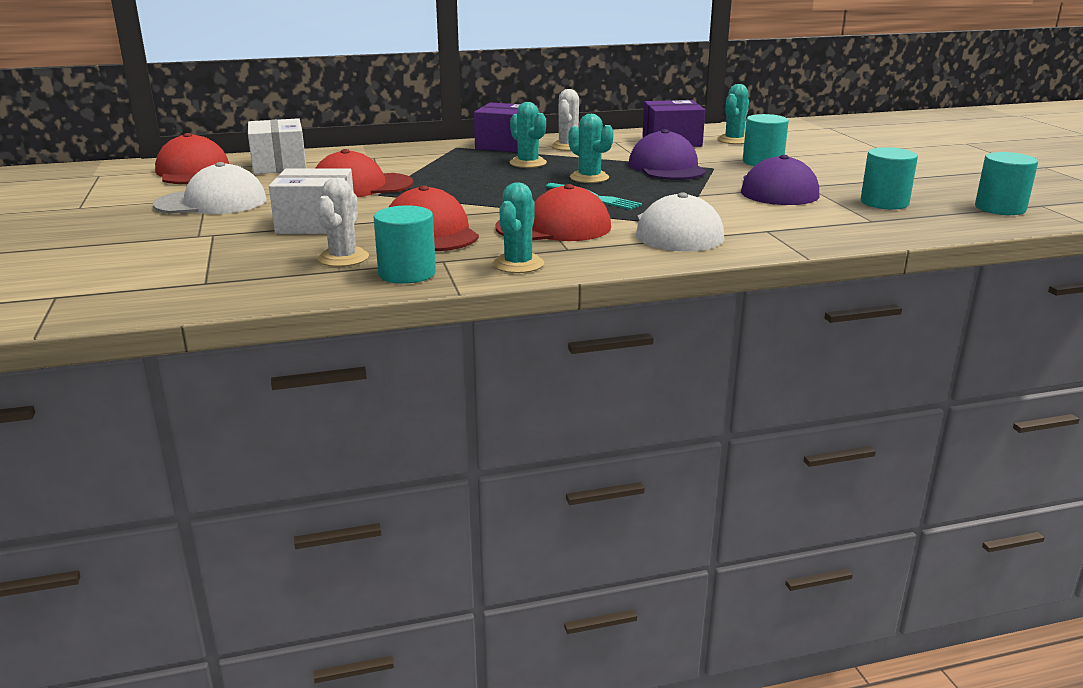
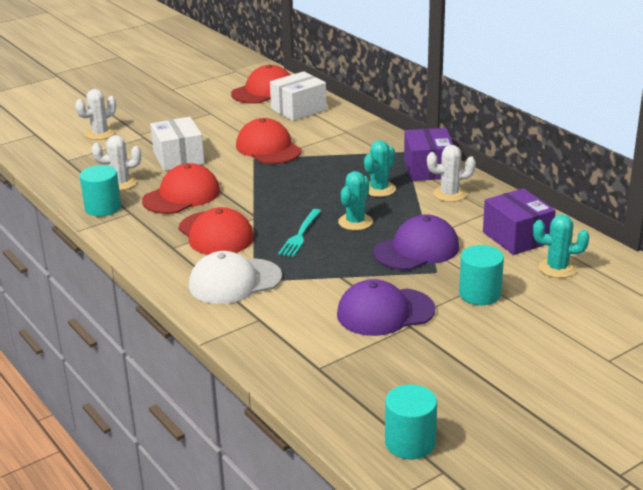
camera: 70 degrees right, 5 degrees up
white cap [153,162,267,214] -> none
turquoise cactus [492,183,544,273] -> none
turquoise cylinder [861,147,918,210] -> none
none -> white cactus [75,89,116,140]

